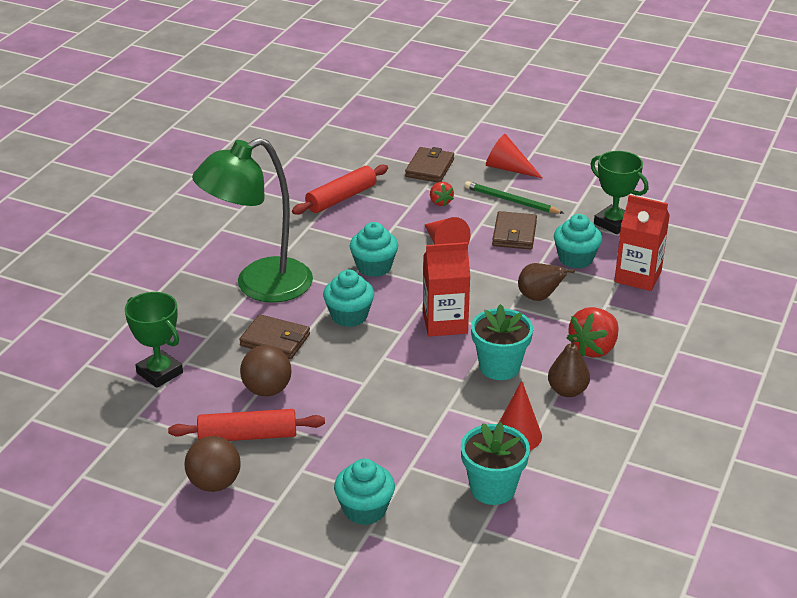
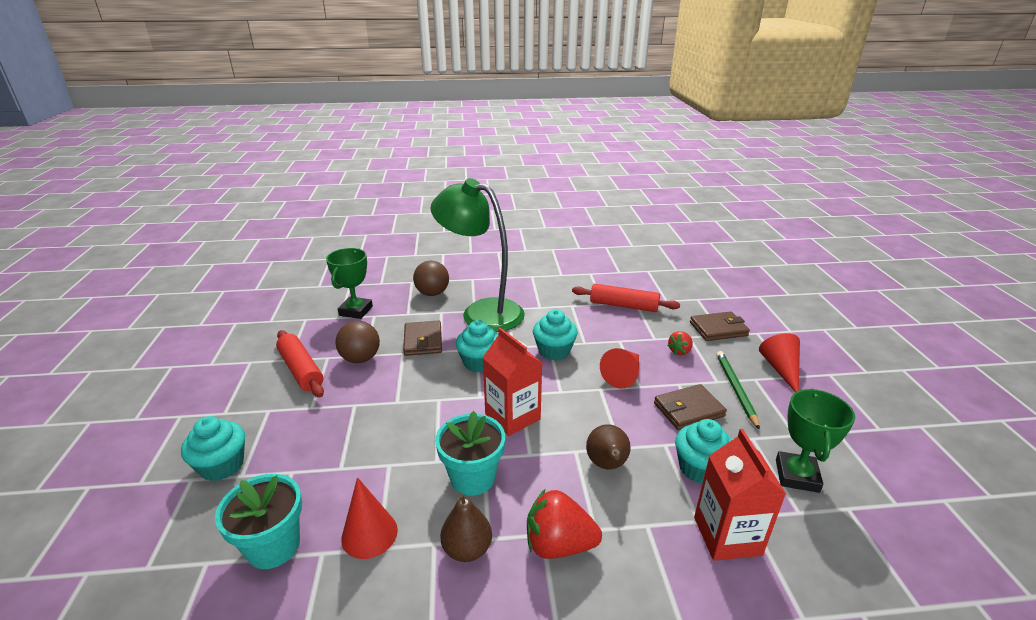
camera: 60 degrees right, 5 degrees down
brown ball [184,436,241,492] -> brown ball moved to [413,261,449,296]

